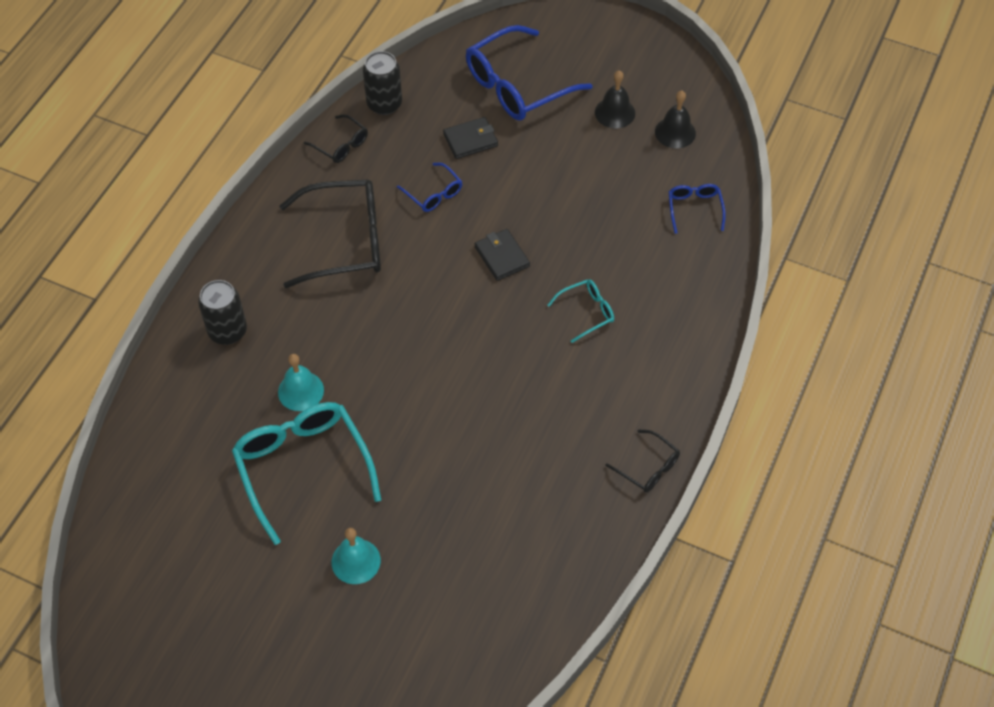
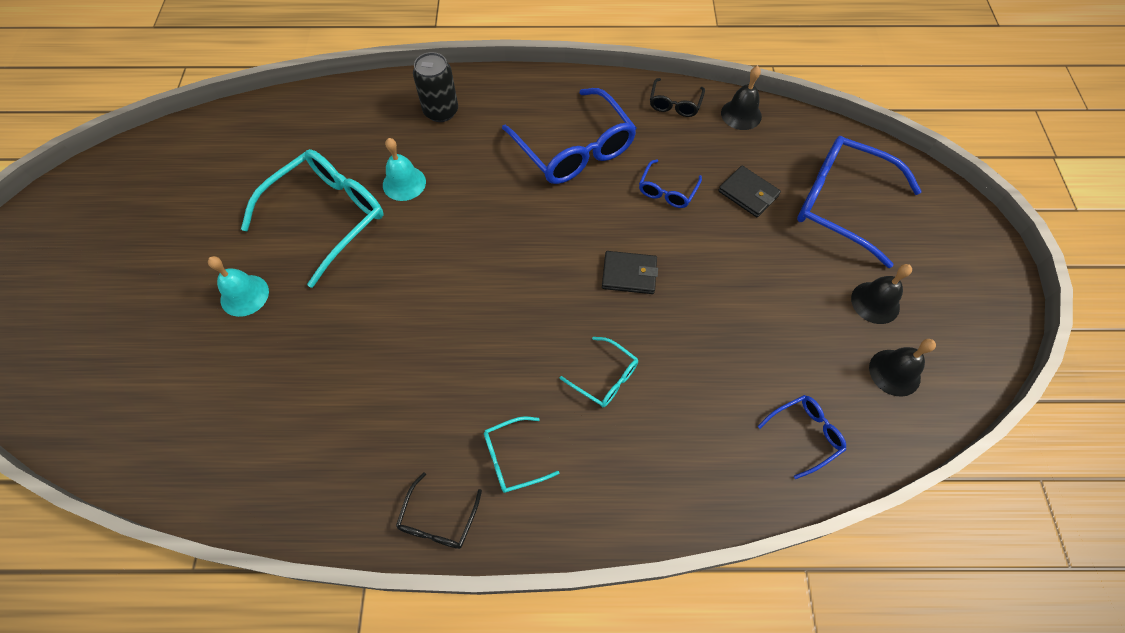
camera: 65 degrees right, 5 degrees up
black glasses [279,179,381,288] -> blue glasses [502,88,637,184]
black can [363,51,402,115] -> black bell [721,66,762,130]
black wallet [475,229,530,281] -> black wallet turned 60 degrees clockwise [602,251,658,294]
none -> turquoise glasses [484,416,559,493]

